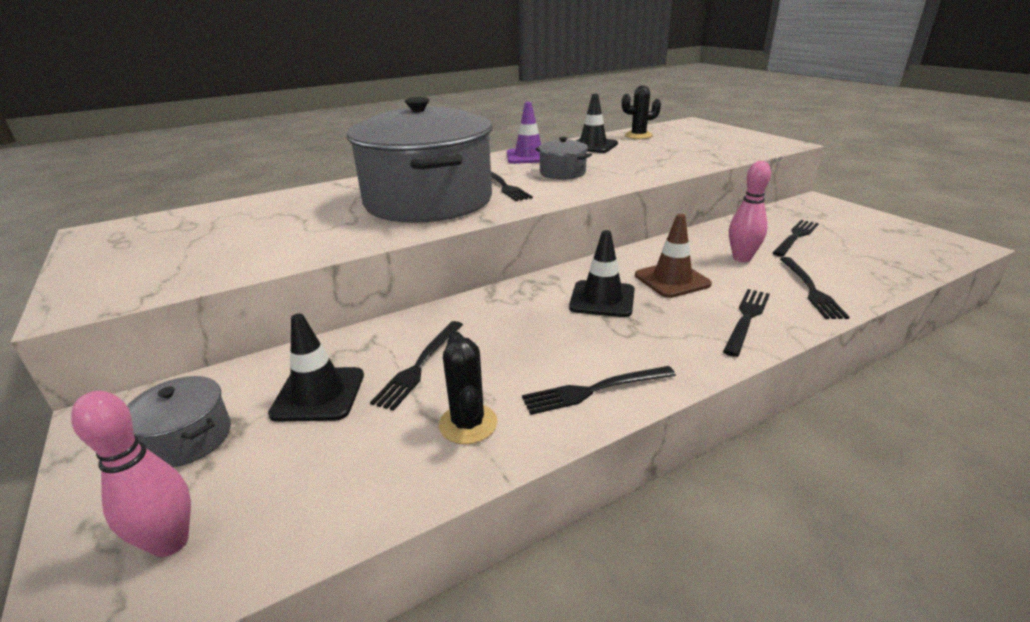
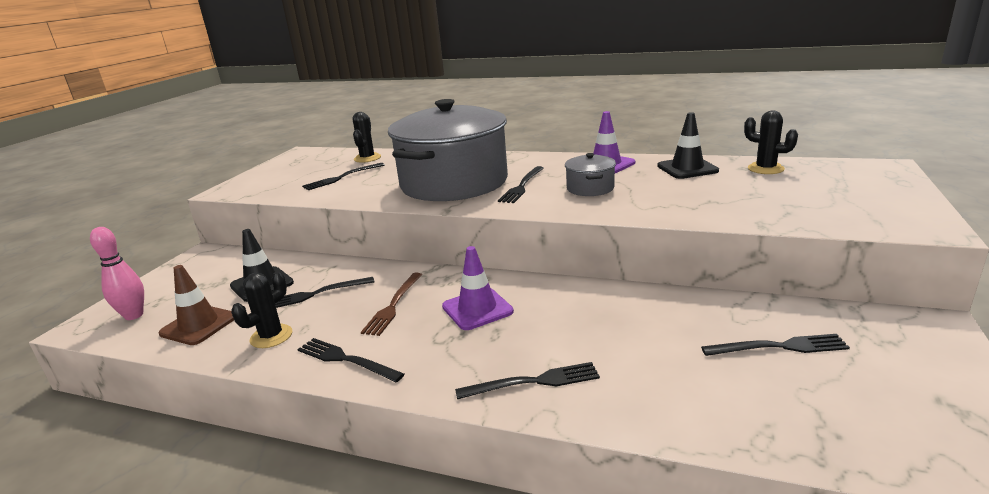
camera: 50 degrees right, 5 degrees down
grey pot [127,376,231,467] -> none
black traffic cone [569,230,635,317] -> purple traffic cone [442,246,514,330]
brown traffic cone [635,214,712,298] -> brown traffic cone moved to [159,265,234,345]
pink bowling pin [729,161,771,262] -> none
black fork [780,257,850,319] -> black fork moved to [302,163,385,190]
none -> black cactus [353,112,381,163]
none -> brown fork [361,273,422,336]

